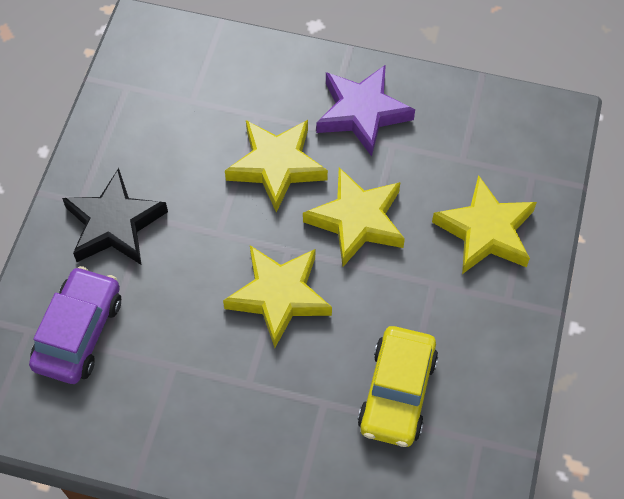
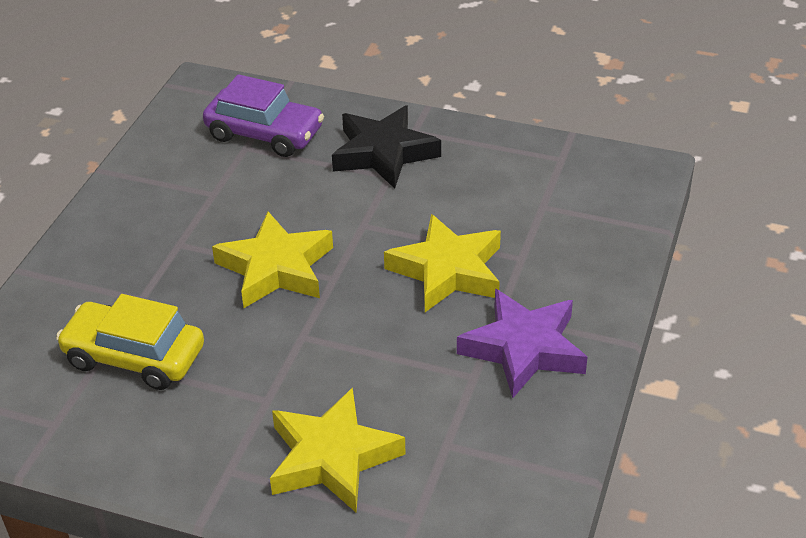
camera: 95 degrees right, 20 degrees down
yellow star [303,167,405,267] -> none

